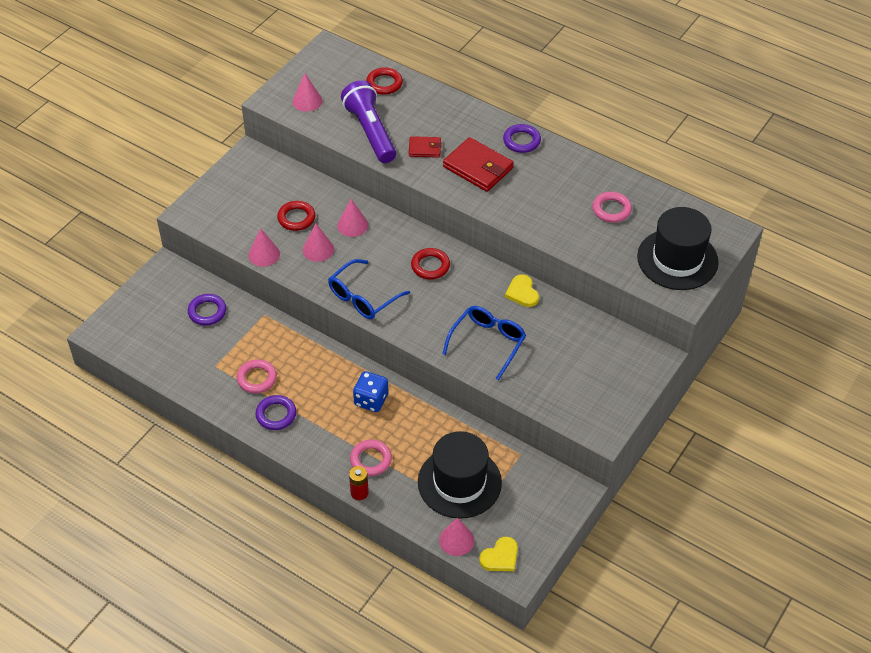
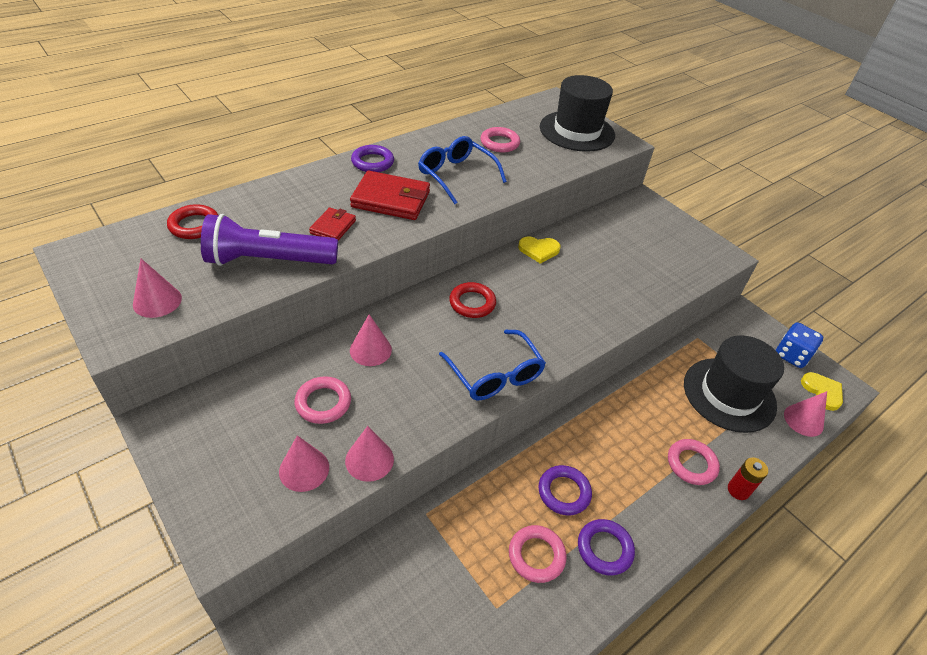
camera: 75 degrees left, 5 degrees down
purple ring [188,294,226,325] -> purple ring moved to [538,465,592,515]
red ring [277,201,316,231] -> pink ring [294,376,351,424]
pink cone [303,224,334,262] -> pink cone moved to [279,435,329,492]
blue dice [353,371,389,412] -> blue dice moved to [776,322,823,368]
blue glasses [442,306,526,381] -> blue glasses moved to [418,136,507,204]
red wallet [443,137,514,192] -> red wallet turned 45 degrees clockwise [350,171,430,220]

